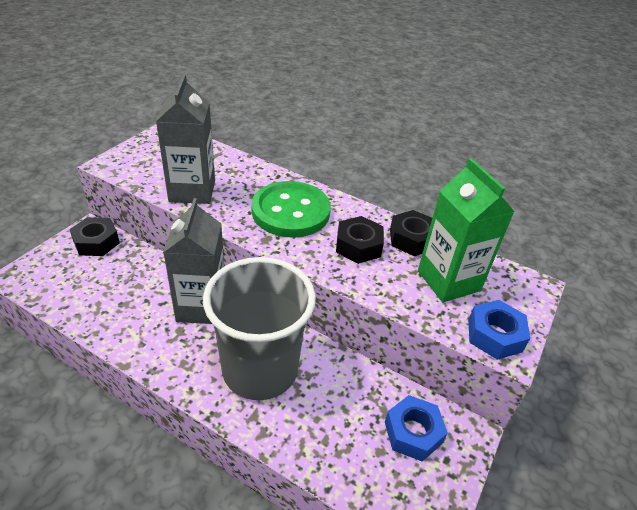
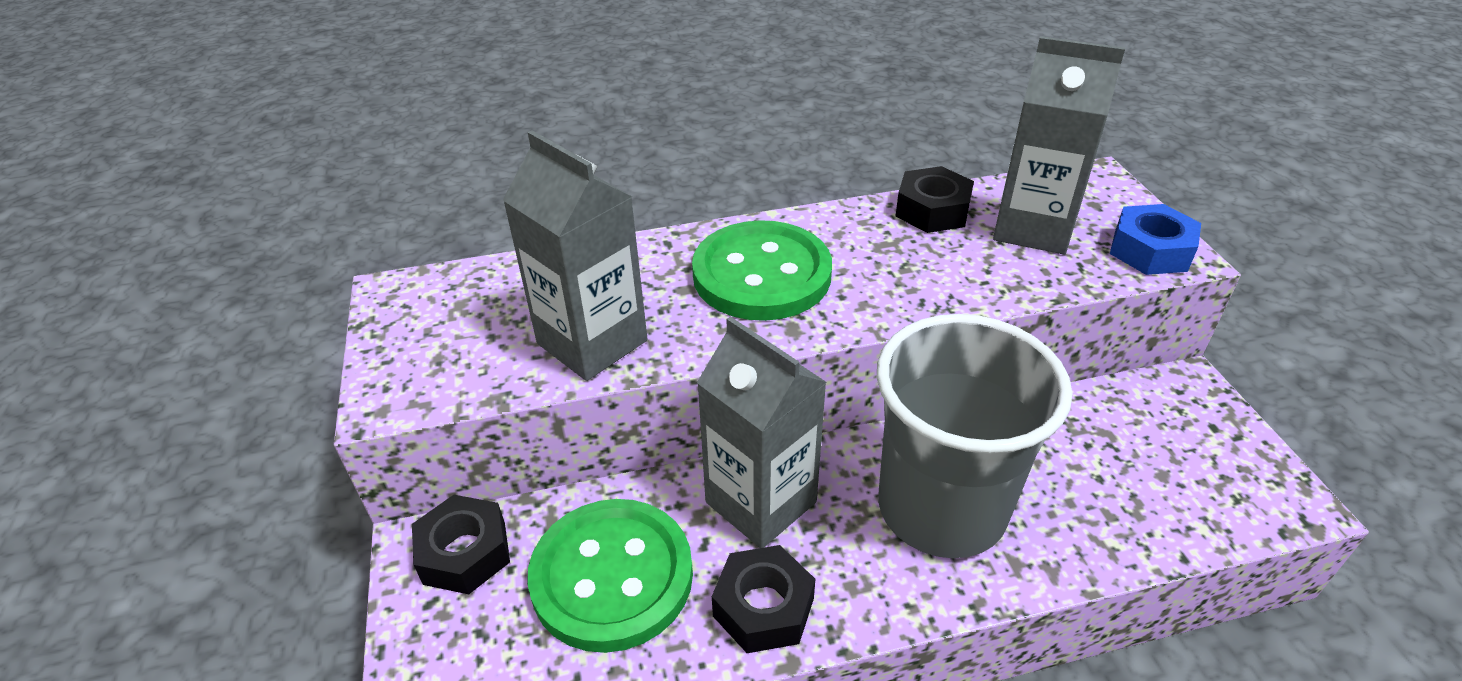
camera: 40 degrees left, 0 degrees up
black nut [336,216,384,264] -> black nut moved to [712,545,815,653]
blue nut [385,395,448,461] -> none
green carton [418,158,515,302] -> grey carton [993,36,1125,254]
none -> green button [527,499,693,653]

